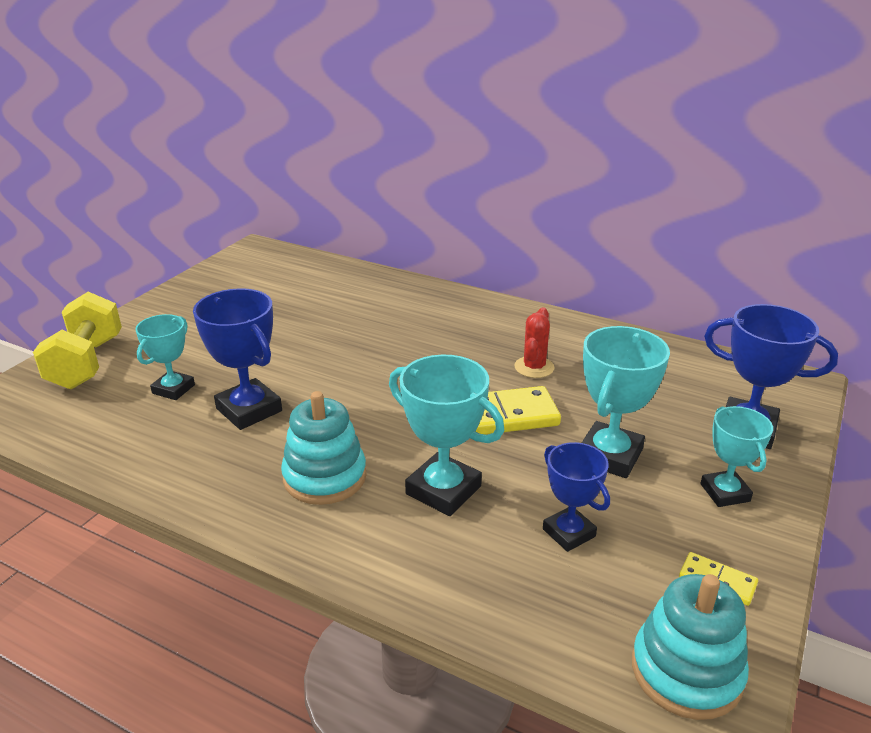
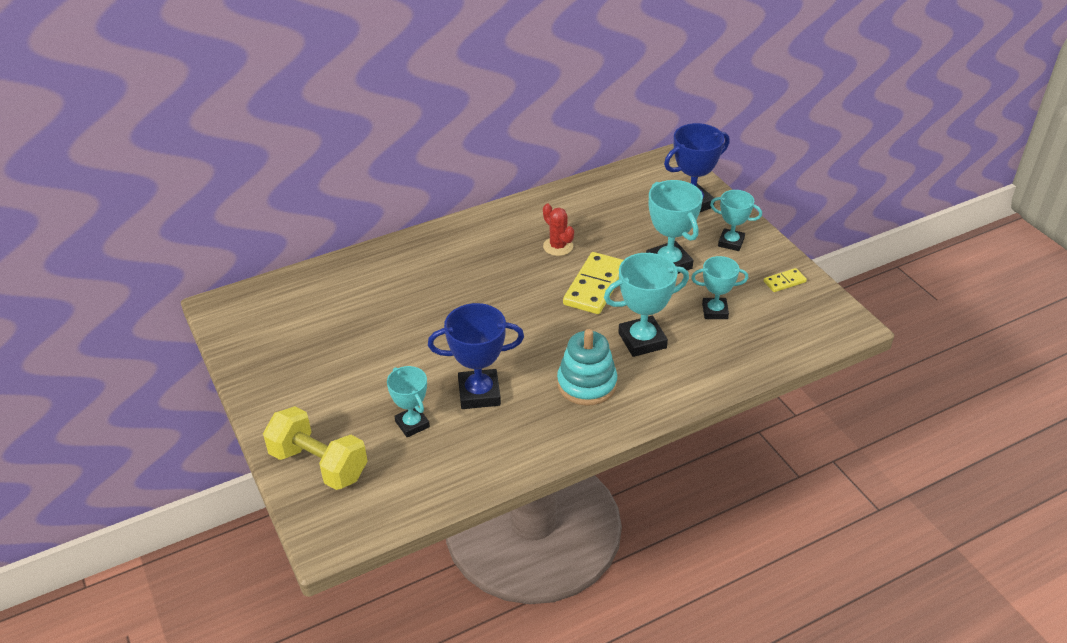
camera: 55 degrees left, 10 degrees up
blue trophy [543,442,610,552] -> turquoise trophy [691,256,748,319]
turquoise stacking toy [632,574,749,720] -> none

